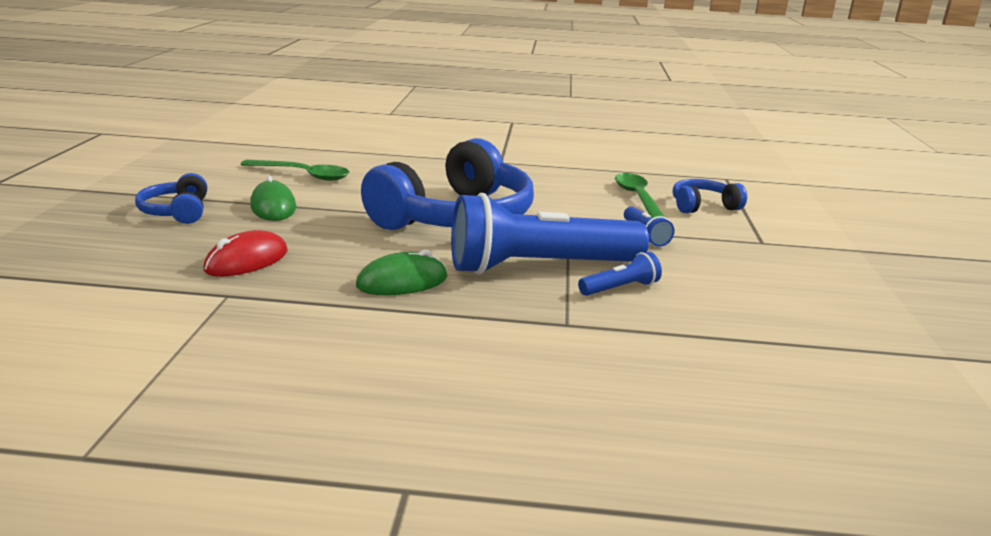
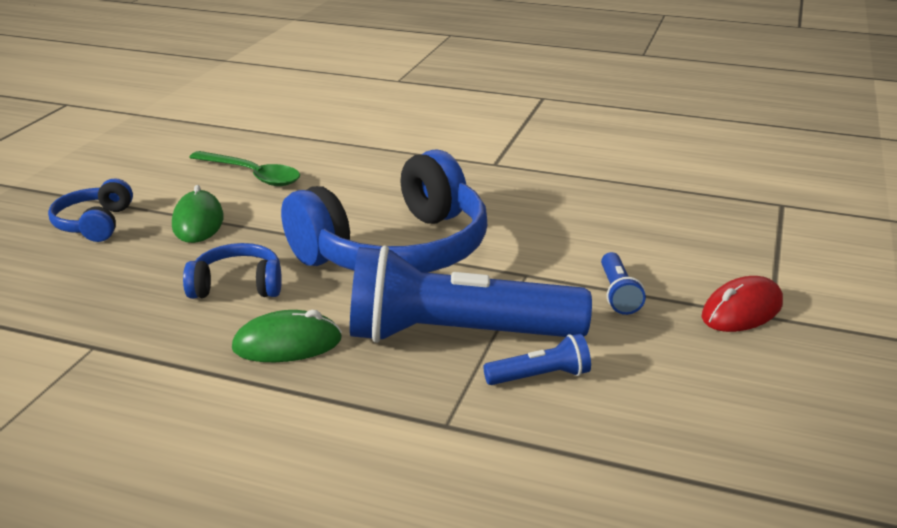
camera: 15 degrees right, 5 degrees up
red mouse [203,230,287,277] -> red mouse moved to [702,276,783,332]
green spoon [615,173,665,218] -> none
blue headphones [673,179,747,213] -> blue headphones moved to [183,243,282,299]

